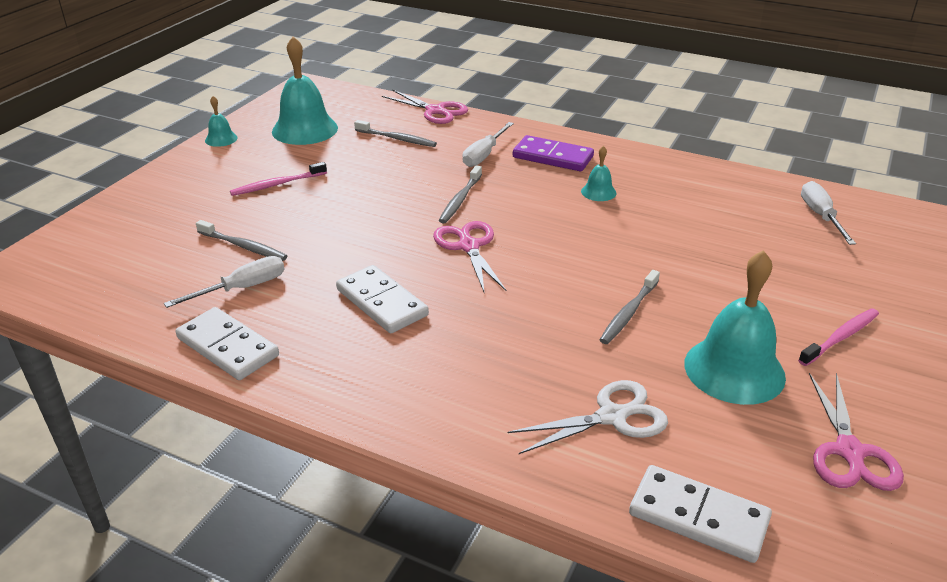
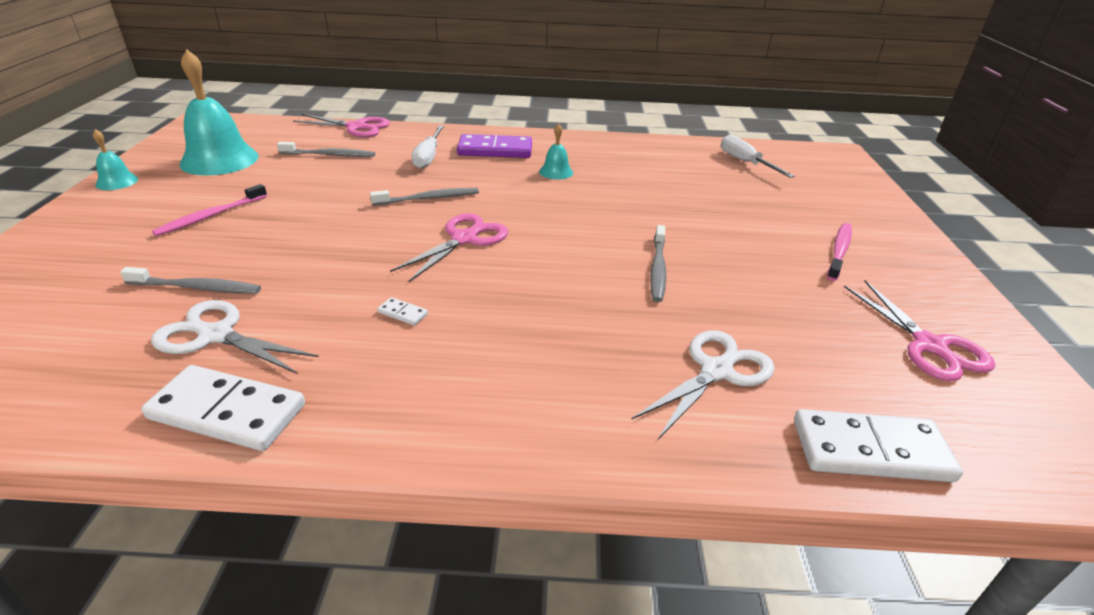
camera: 25 degrees left, 0 degrees up
white screwdriver [164,256,285,308] -> white scissors [151,300,319,374]
white domino [336,265,429,333] -> white domino [377,297,428,326], size x0.41
pink scissors [433,221,506,294] -> pink scissors turned 75 degrees clockwise [390,213,508,282]
grey toothbrush [439,165,482,224] -> grey toothbrush turned 105 degrees counterclockwise [370,188,479,206]
turquoise bell [684,250,786,405] -> none

